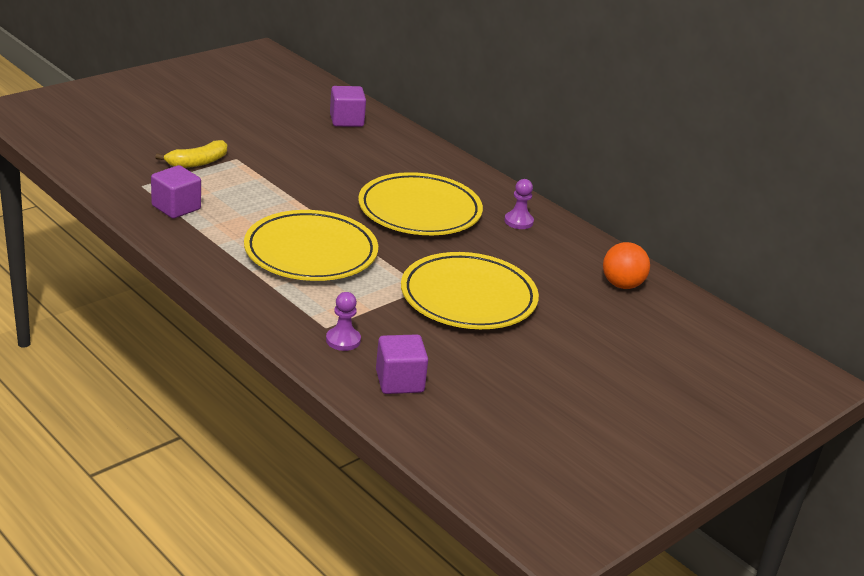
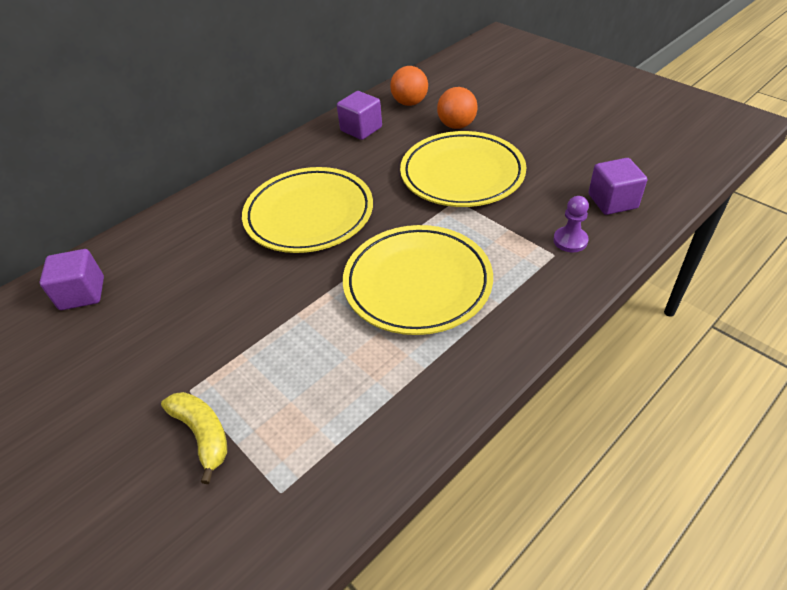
camera: 85 degrees left, 15 degrees up
purple cube [151,165,201,219] -> purple cube moved to [337,91,382,140]
purple pawn [504,179,534,229] -> none
none -> orange ball [437,87,478,129]

